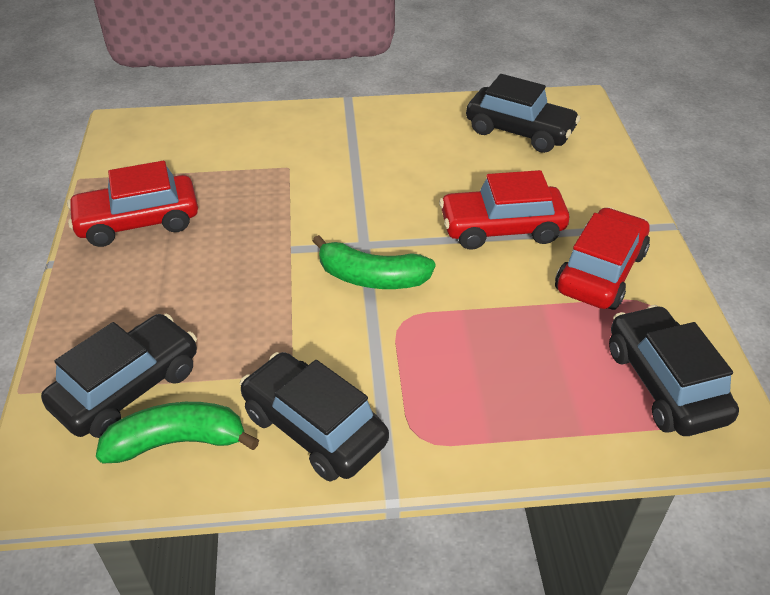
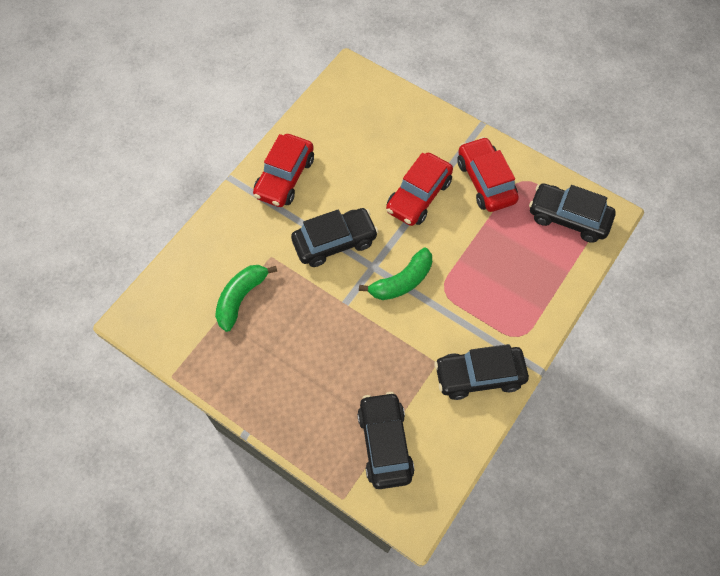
camera: 50 degrees left, 20 degrees up
red car [67,161,198,247] -> red car moved to [253,134,314,207]
green banana [96,402,259,463] -> green banana moved to [215,265,277,332]
black car [466,74,580,153] -> black car moved to [291,208,379,267]

